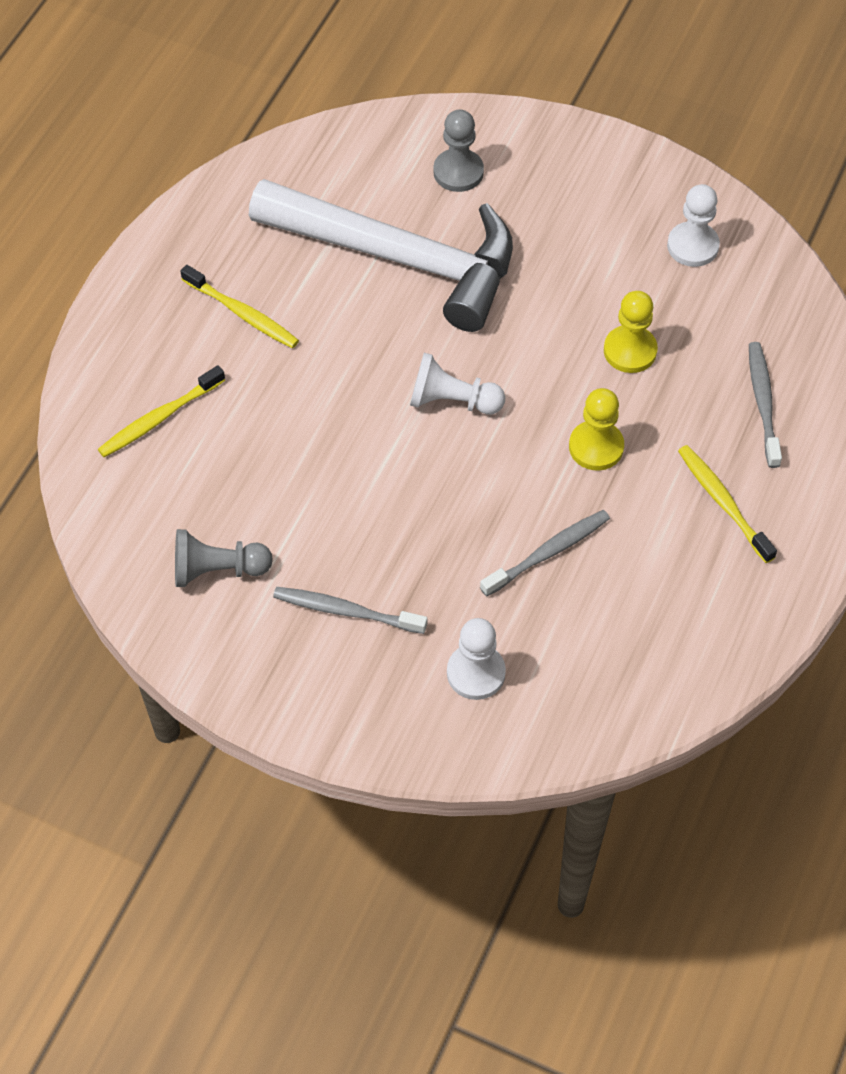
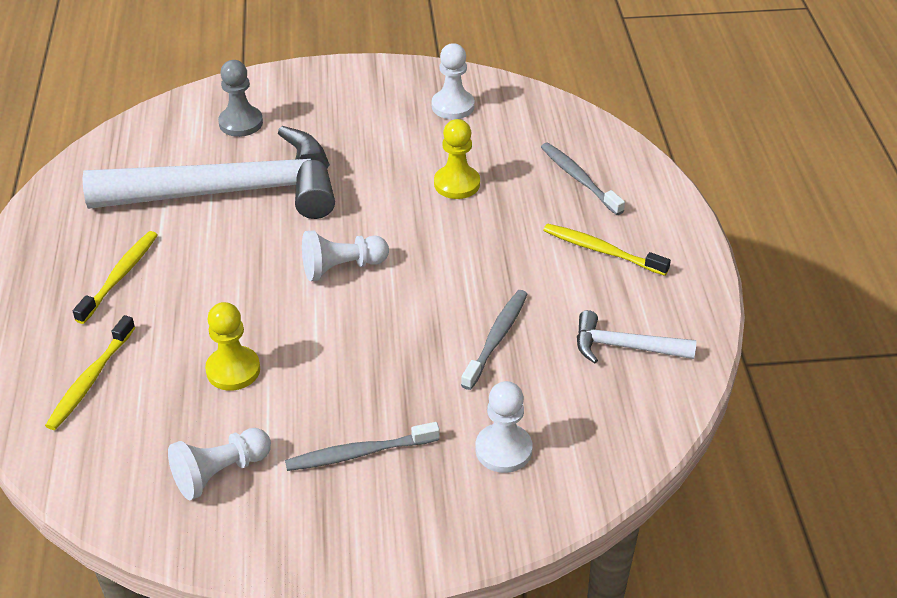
camera: 30 degrees left, 15 degrees down
grey pawn [175,529,273,587] -> white pawn [168,428,271,500]
yellow toothbrush [180,265,299,348] -> yellow toothbrush turned 75 degrees counterclockwise [73,231,158,324]
yellow pawn [569,388,624,471] -> yellow pawn moved to [205,302,260,391]
none -> white hammer [577,310,697,364]

